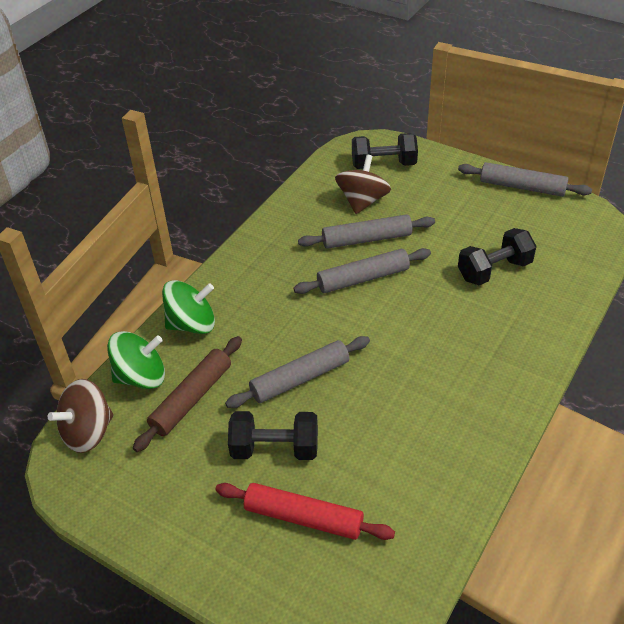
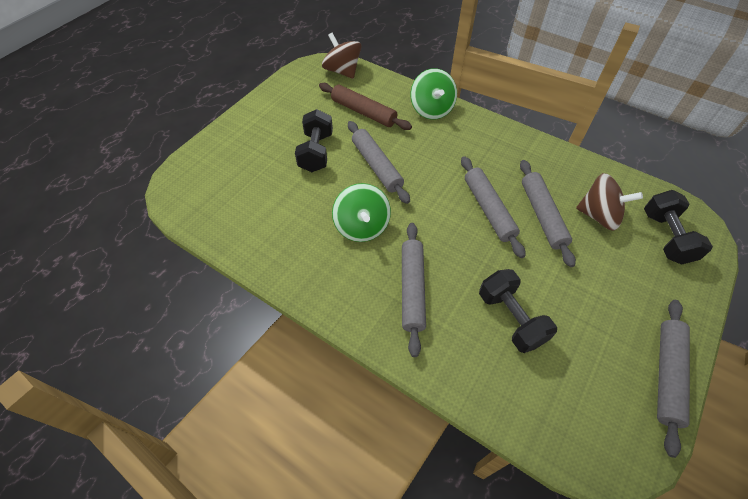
camera: 90 degrees right, 10 degrees up
green spinning top [107,331,165,389] -> green spinning top moved to [332,183,391,242]
red rolling pin [215,483,395,540] -> none
none -> grey rolling pin [402,223,426,357]

